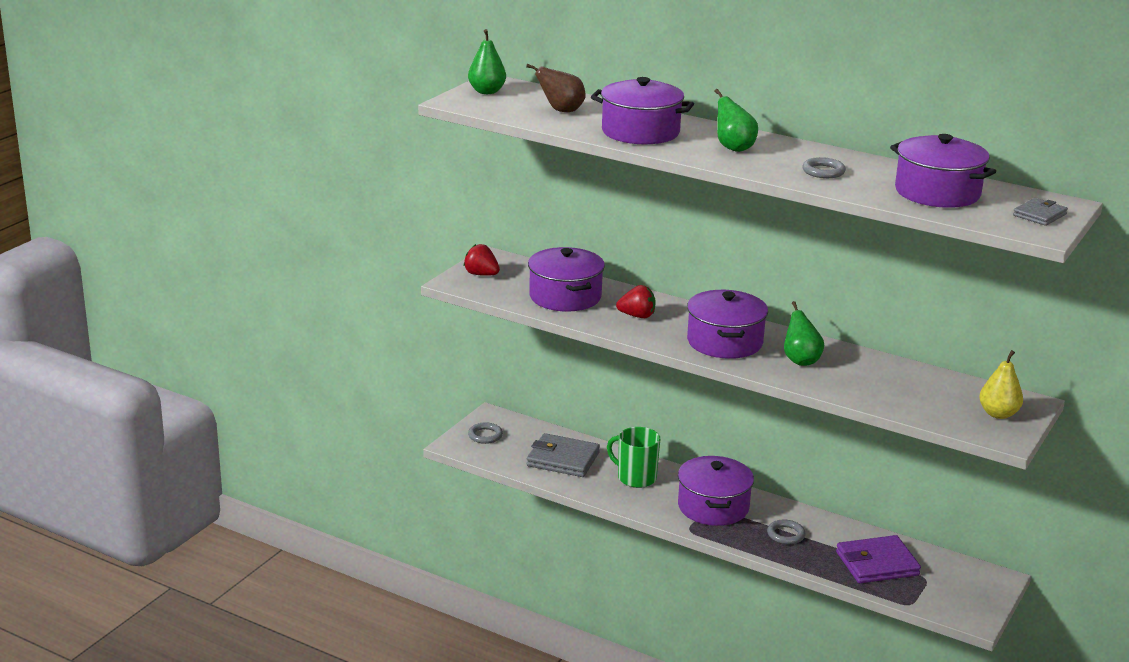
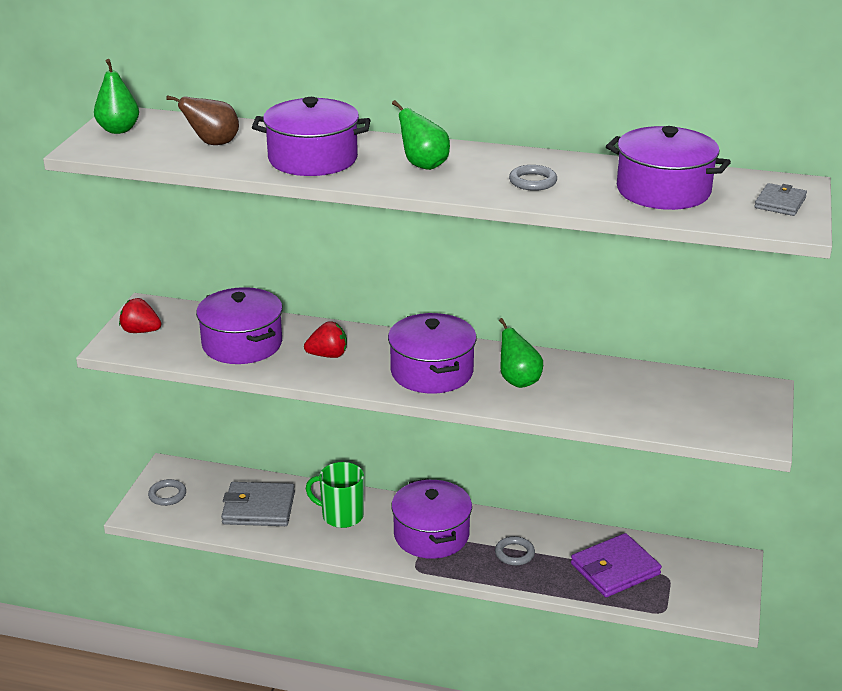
camera: 15 degrees left, 5 degrees up
yellow pear [979,350,1023,419] -> none

